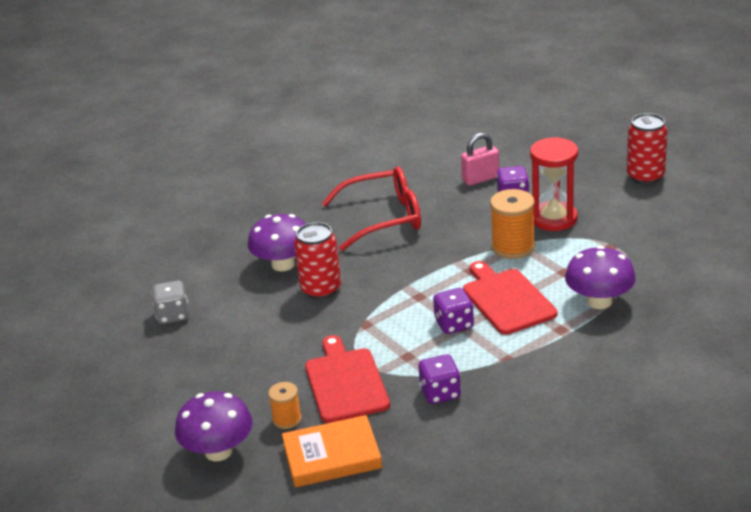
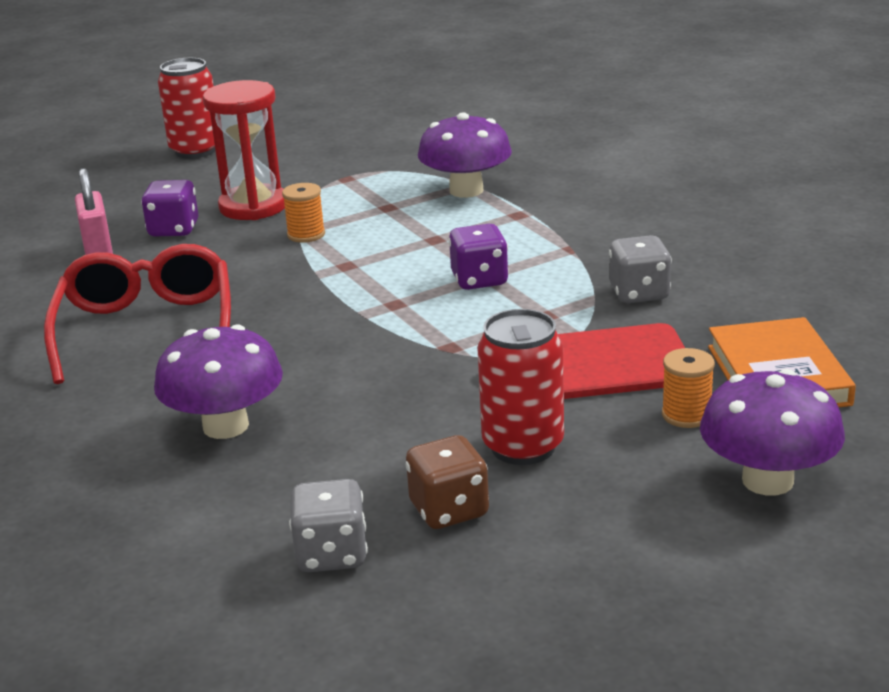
camera: 85 degrees left, 5 degrees down
red can [294,222,341,300] -> red can moved to [477,309,564,465]
purple dice [418,354,461,404] -> grey dice [609,235,672,303]
red cutting board [463,261,558,335] -> none
orange spool [490,189,535,259] -> orange spool [282,183,325,243], size x0.58
none -> brown dice [406,435,489,529]

